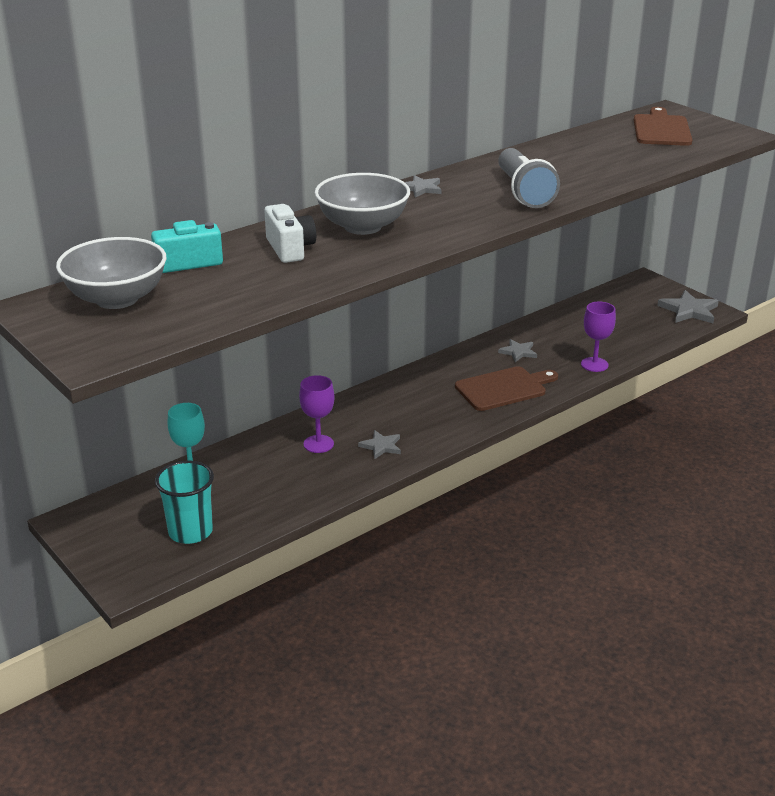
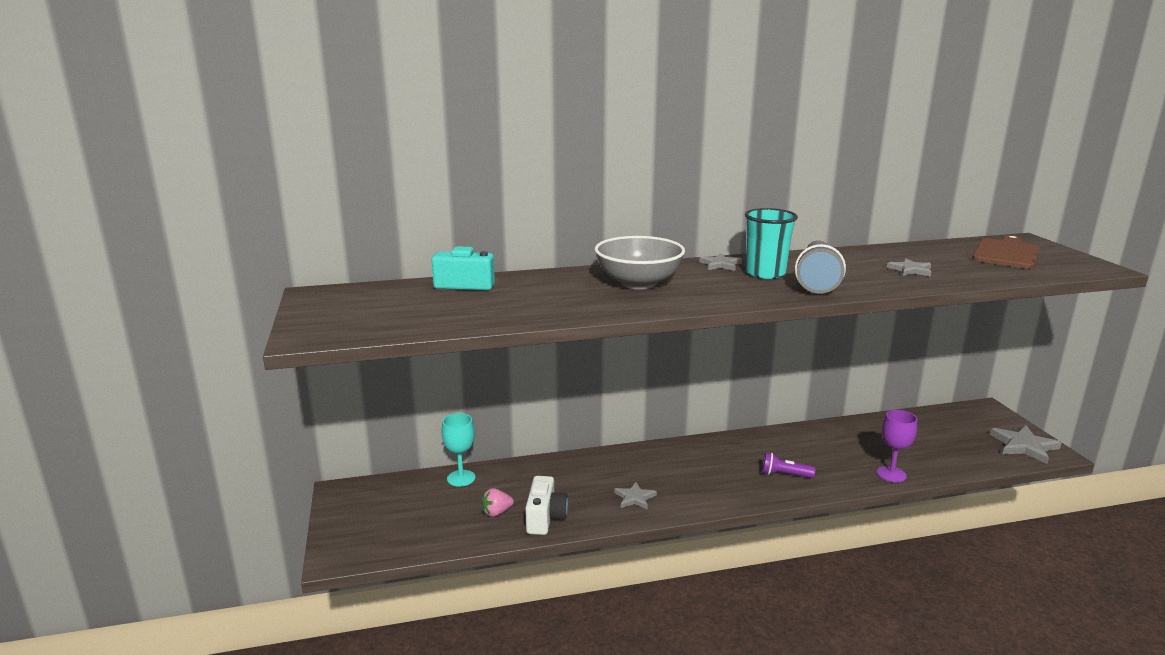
camera: 25 degrees right, 10 degrees down
grey bowl [56,237,167,309] -> none
turquoise cup [155,460,214,544] -> turquoise cup moved to [745,208,798,279]
white camera [264,204,316,263] -> white camera moved to [525,476,568,535]
purple goblet [299,375,335,453] -> none
brown cutting board [455,366,558,411] -> purple flashlight [762,452,815,478]
grey star [498,339,537,362] -> grey star moved to [887,258,931,276]
none -> pink strawberry [482,488,514,517]

